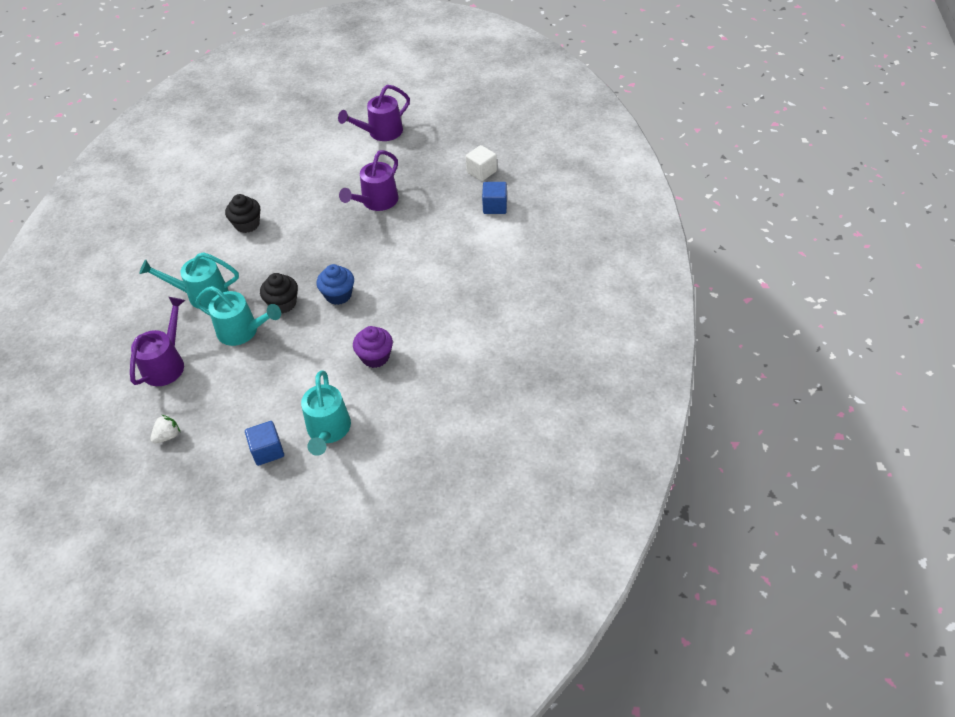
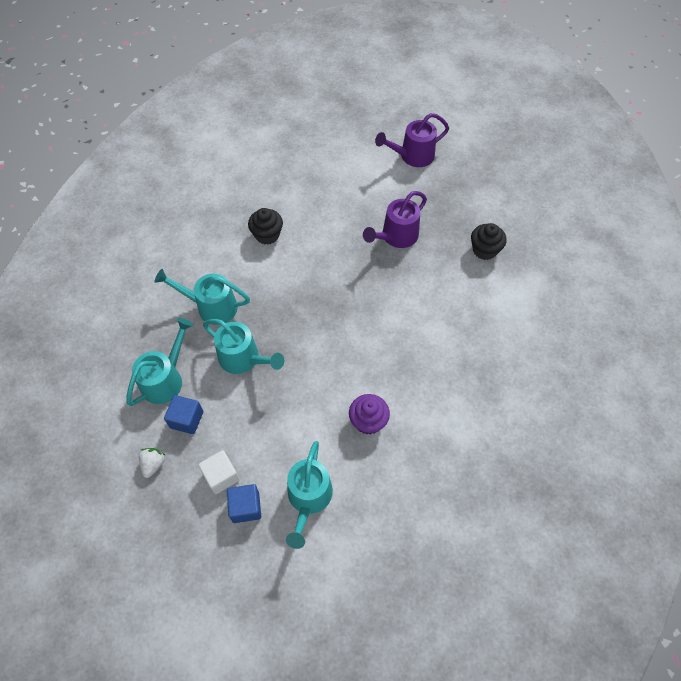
camera: 10 degrees right, 10 degrees up
purple watering can [130,297,185,386] -> turquoise watering can [126,318,193,406]
white strawberry [151,415,180,443] -> white strawberry turned 45 degrees counterclockwise [139,448,165,478]
black cupcake [260,273,298,313] -> black cupcake moved to [471,223,507,260]
blue cupcake [317,264,354,305] -> none
white cube [466,145,497,181] -> white cube moved to [198,450,240,494]
blue cube [482,182,507,214] -> blue cube moved to [164,395,203,434]

